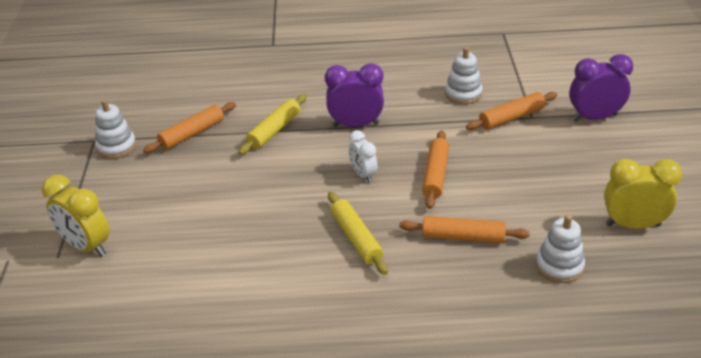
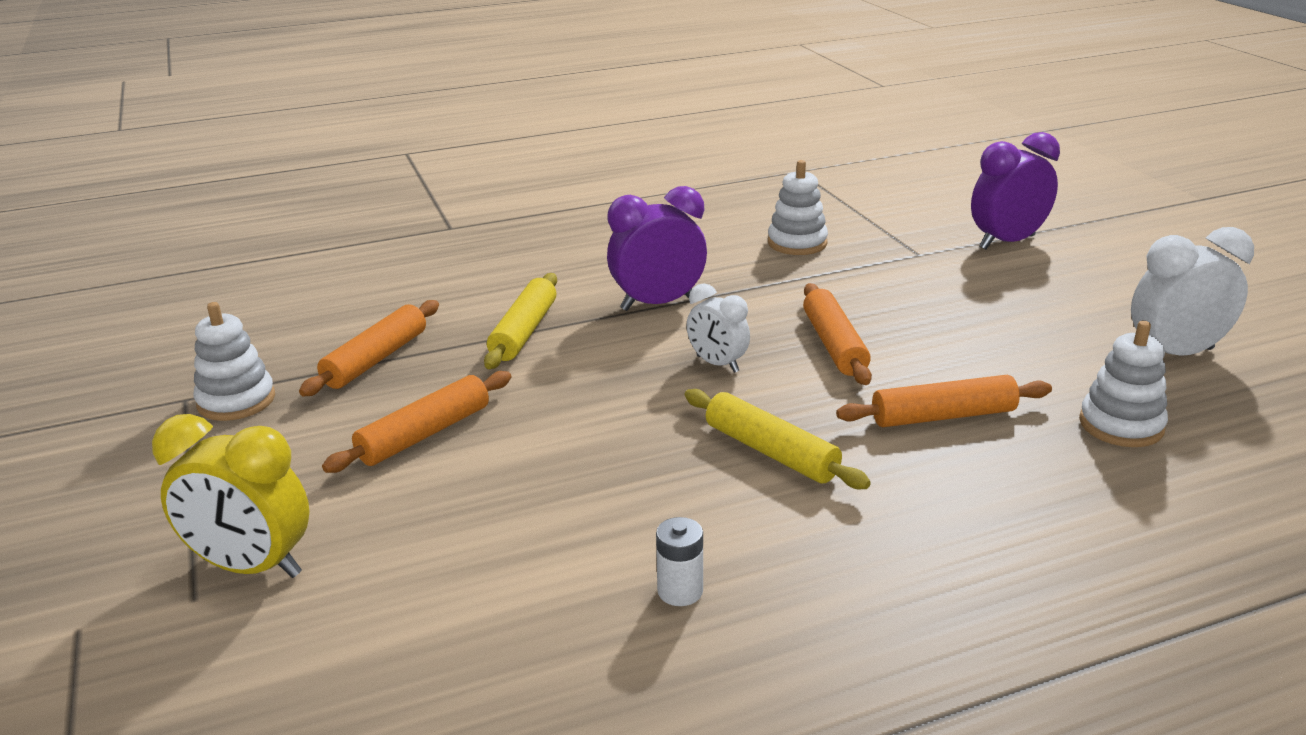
camera: 20 degrees left, 10 degrees down
orange rolling pin [466,92,557,130] -> orange rolling pin moved to [322,371,511,473]
yellow clock [604,159,682,229] -> white clock [1131,227,1254,356]
none -> white battery [656,517,703,606]

